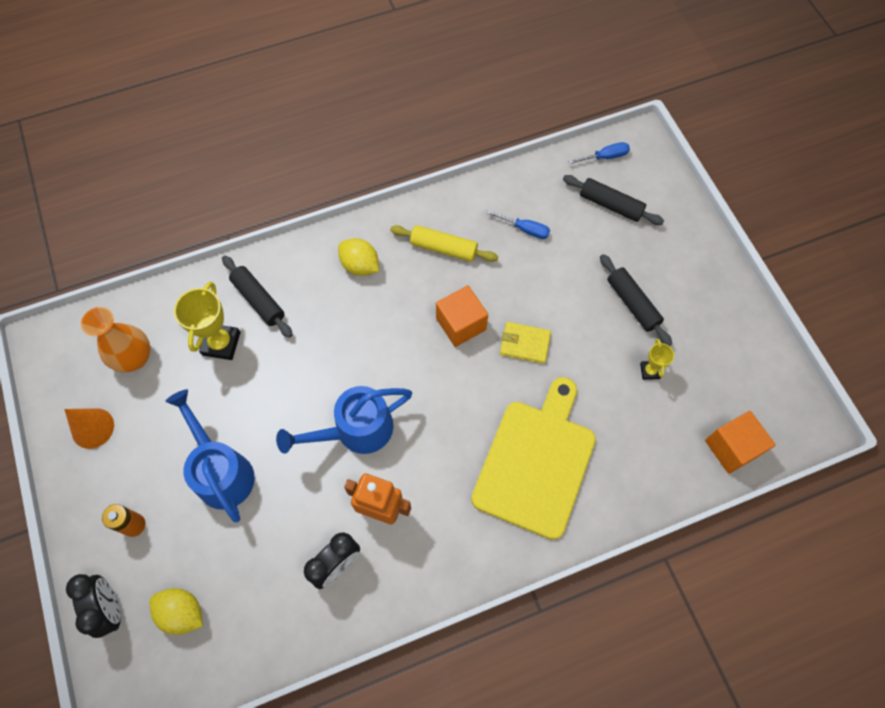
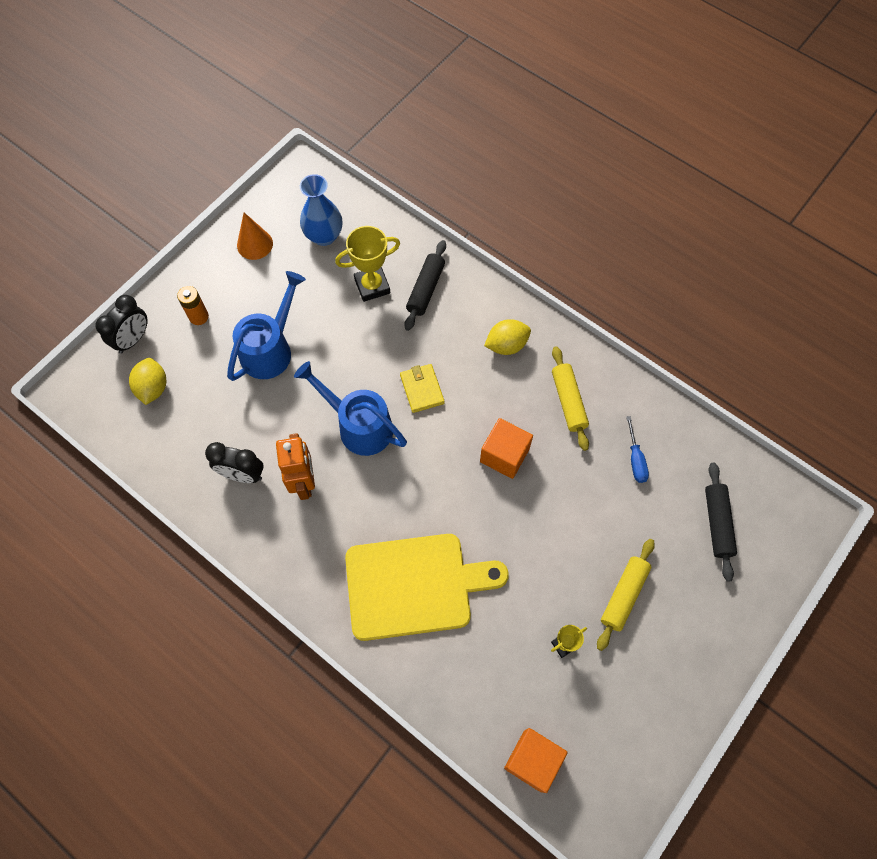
camera: 60 degrees right, 0 degrees up
orange vase [81,307,150,372] -> blue vase [300,174,342,246]
yellow lemon [338,238,379,276] -> yellow lemon turned 60 degrees clockwise [484,319,531,355]
yellow wallet [500,322,551,364] -> yellow wallet moved to [400,364,445,413]
blue screwdriver [568,142,630,164] -> none
black rolling pin [600,254,672,346] -> yellow rolling pin [597,539,655,651]

